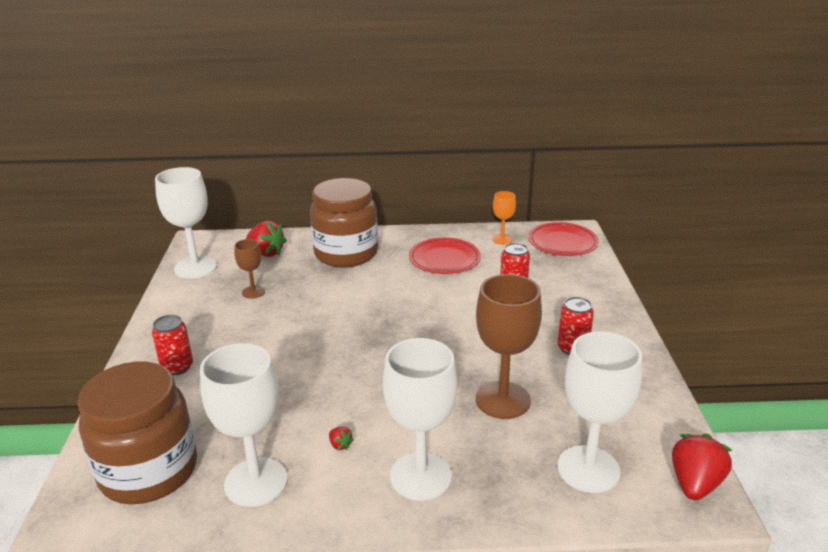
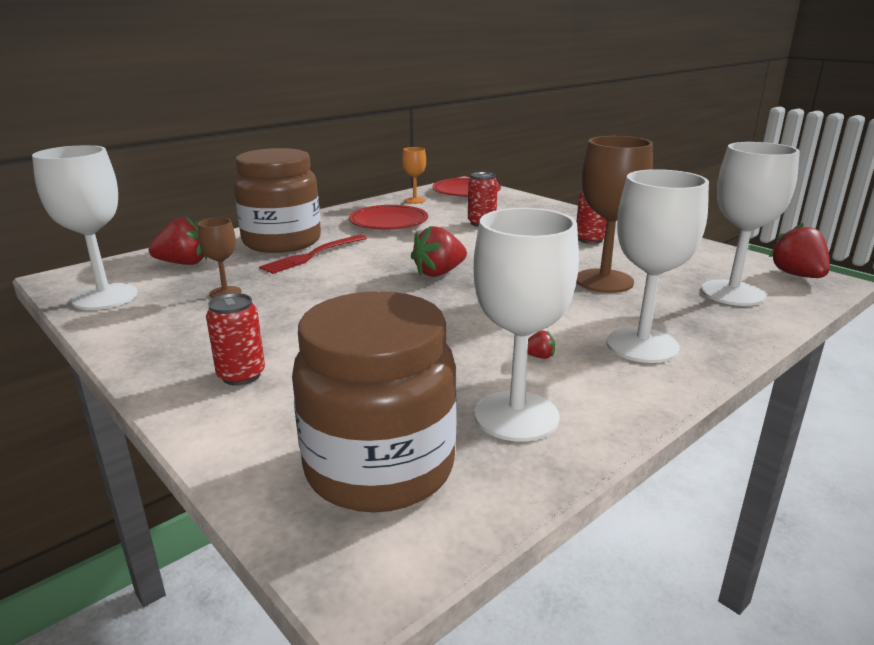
camera: 40 degrees left, 5 degrees down
none -> red fork [259,234,367,274]
none -> red strawberry [411,226,467,277]

